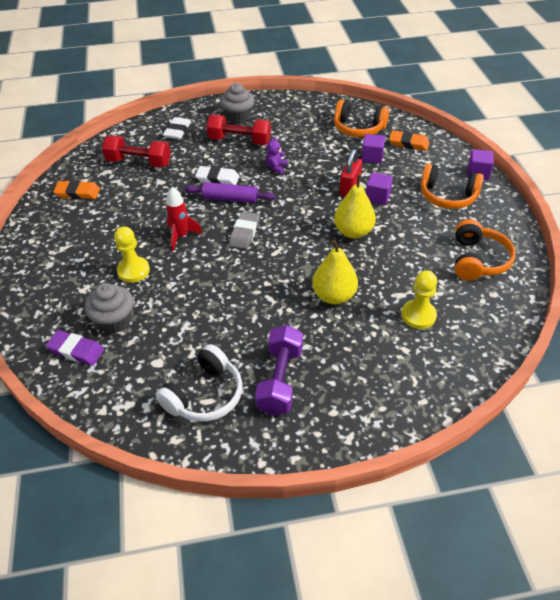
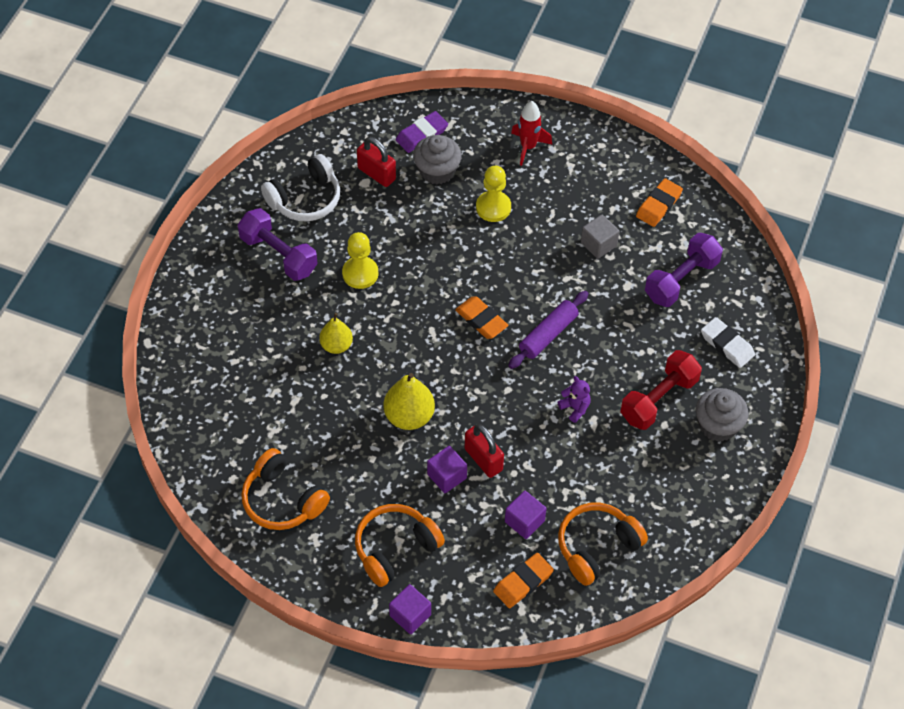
camera: 120 degrees right, 10 degrees up
red dumbbell [102,135,171,168] -> purple dumbbell [645,233,723,307]
white headphones [156,344,243,422] -> white headphones turned 105 degrees counterclockwise [261,154,340,221]
red rocket [165,187,202,251] -> red rocket moved to [511,101,552,166]
white eraser [195,166,239,185] -> none
grey eraser [229,211,260,249] -> orange eraser [455,296,508,339]
yellow pear [312,239,358,304] -> yellow pear [319,313,353,354], size x0.67
yellow pawn [401,270,437,329] -> yellow pawn moved to [342,232,378,289]
none -> red padlock [357,137,396,187]
none -> grey cube [581,215,619,259]

